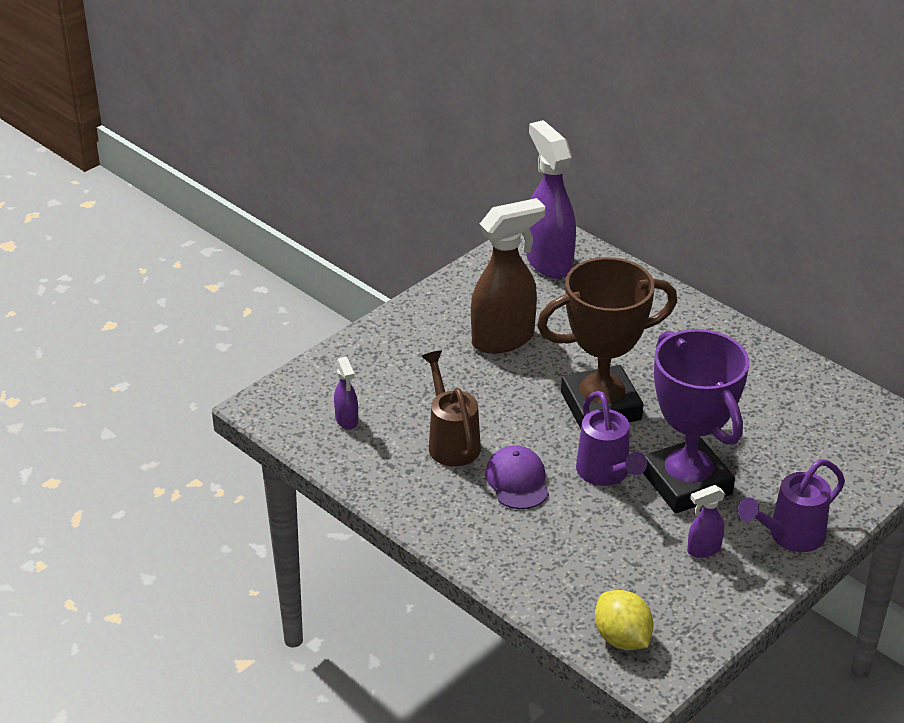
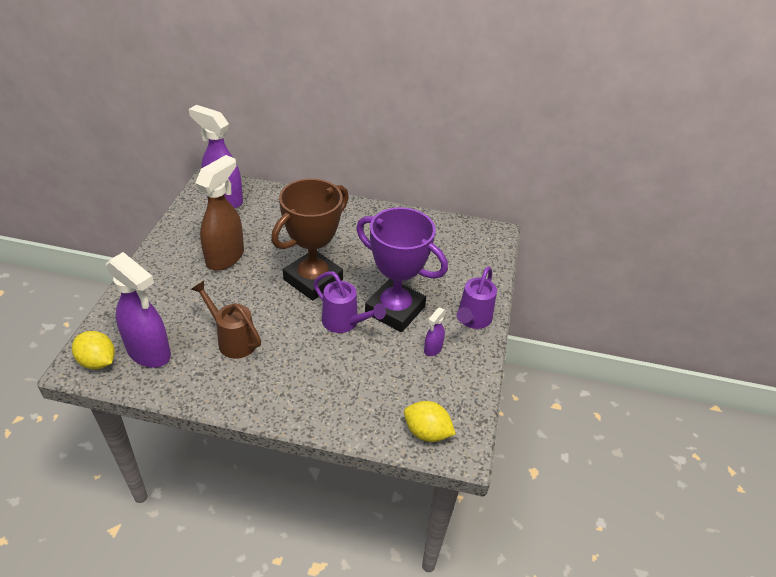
camera: 35 degrees left, 5 degrees up
purple spray bottle [334,357,358,430] -> purple spray bottle [106,252,171,368], size x2.15
purple cap [485,445,549,509] -> none
none -> yellow lemon [72,331,115,370]

